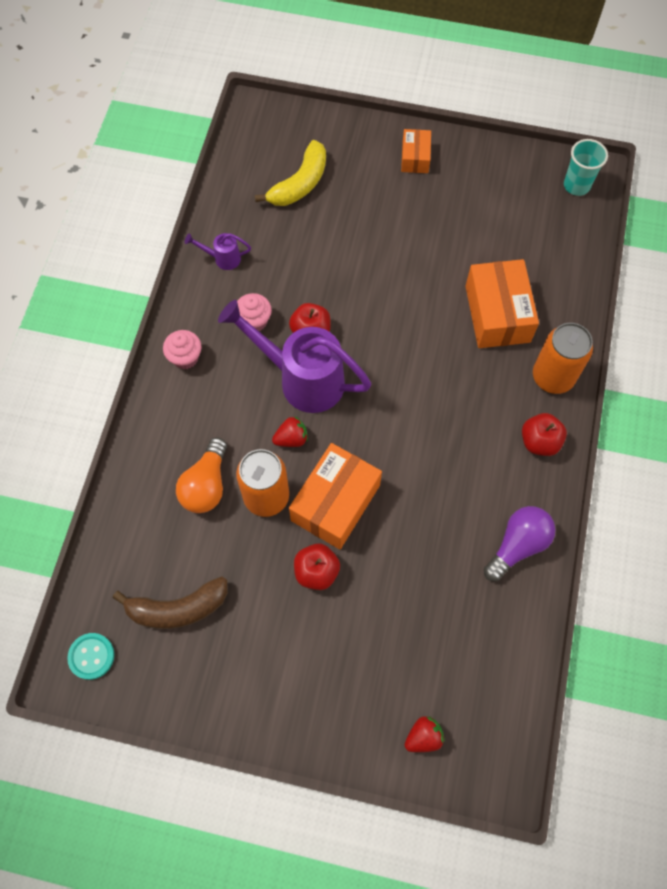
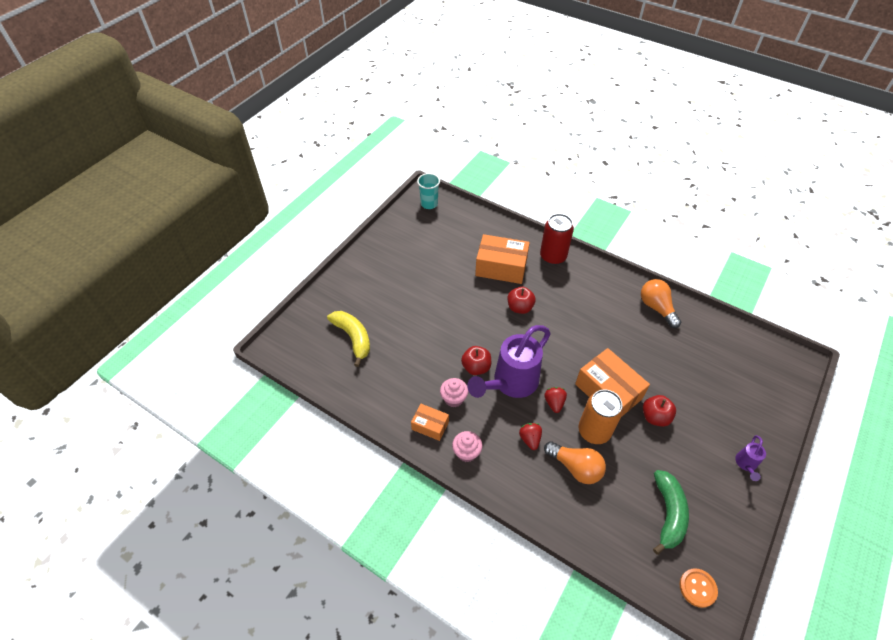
camera: 70 degrees left, 15 degrees down
turquoise button [67,633,114,680] -> orange button [680,568,718,608]
brown banana [113,577,228,629] -> green banana [653,470,689,555]
purple watering can [185,233,251,270] -> purple watering can moved to [735,435,766,481]
orange box [401,129,431,173] -> orange box moved to [411,404,449,441]
red strawberry [405,716,445,752] -> red strawberry moved to [519,423,542,450]
purple light bulb [484,506,555,581] -> orange light bulb [641,279,681,328]
red apple [522,413,567,456] -> red apple moved to [507,287,536,314]
orange can [533,323,593,394] -> red can [540,214,574,265]

